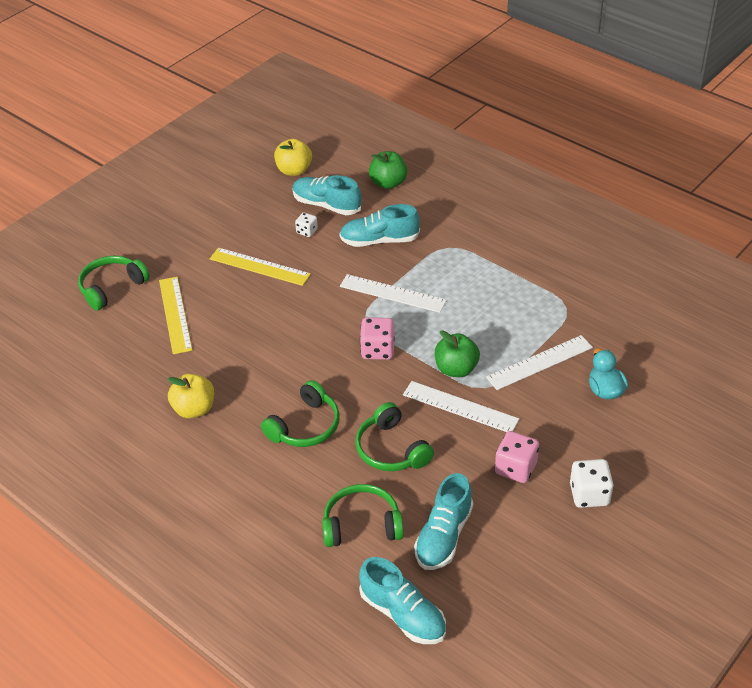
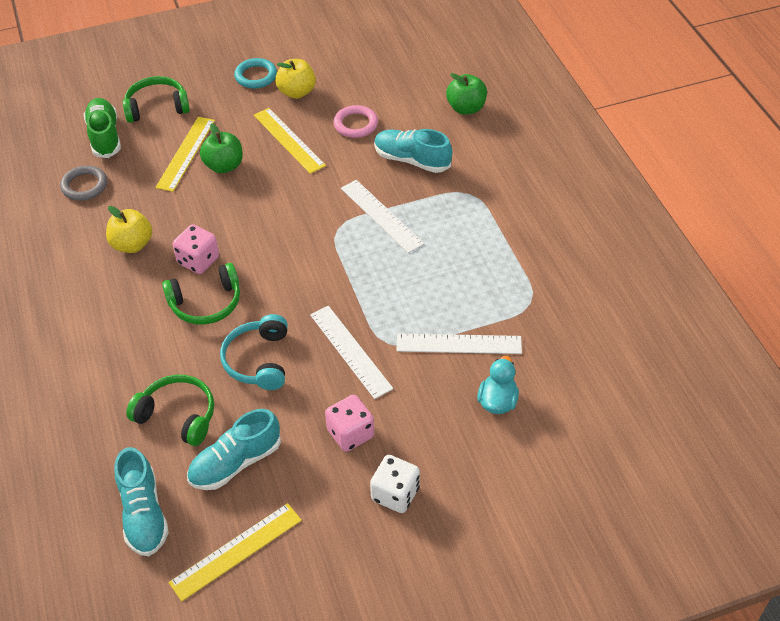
camera: 30 degrees right, 5 degrees up
yellow apple [274,139,312,176] -> yellow apple moved to [275,59,316,99]
turquoise shoe [292,175,361,215] -> none
white dice [295,212,318,237] -> pink ring [333,105,378,138]
green headphones [355,402,434,471] -> turquoise headphones [220,314,288,390]
pink dice [360,317,395,360] -> pink dice moved to [173,224,219,274]
green apple [435,330,480,377] -> green apple moved to [200,123,243,173]
none -> grey ring [60,165,107,201]
none -> green shoe [84,98,121,158]
none -> yellow ruler [168,503,302,601]
none -> turquoise ring [234,58,277,89]

